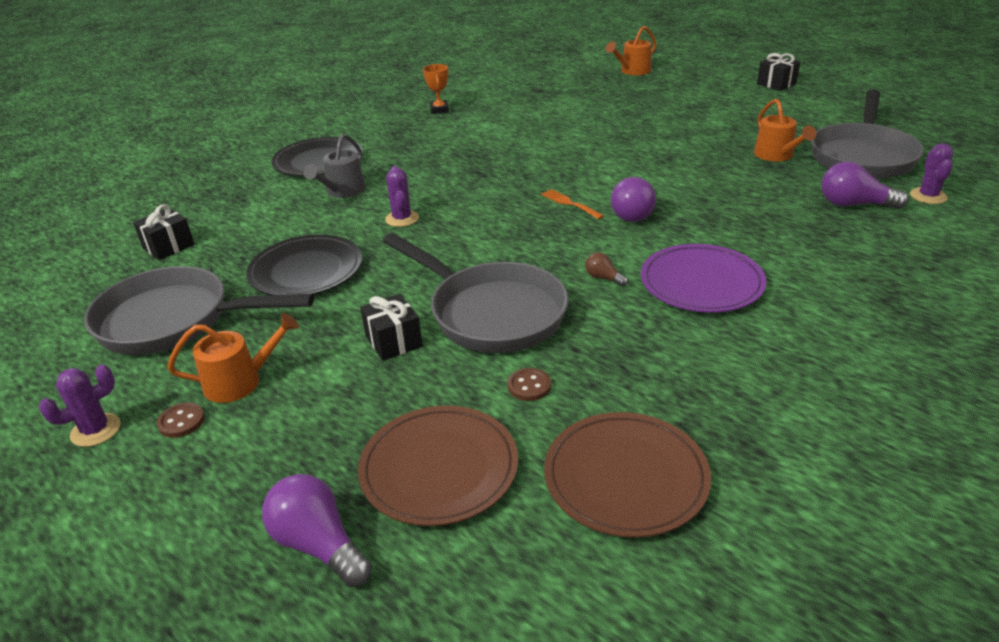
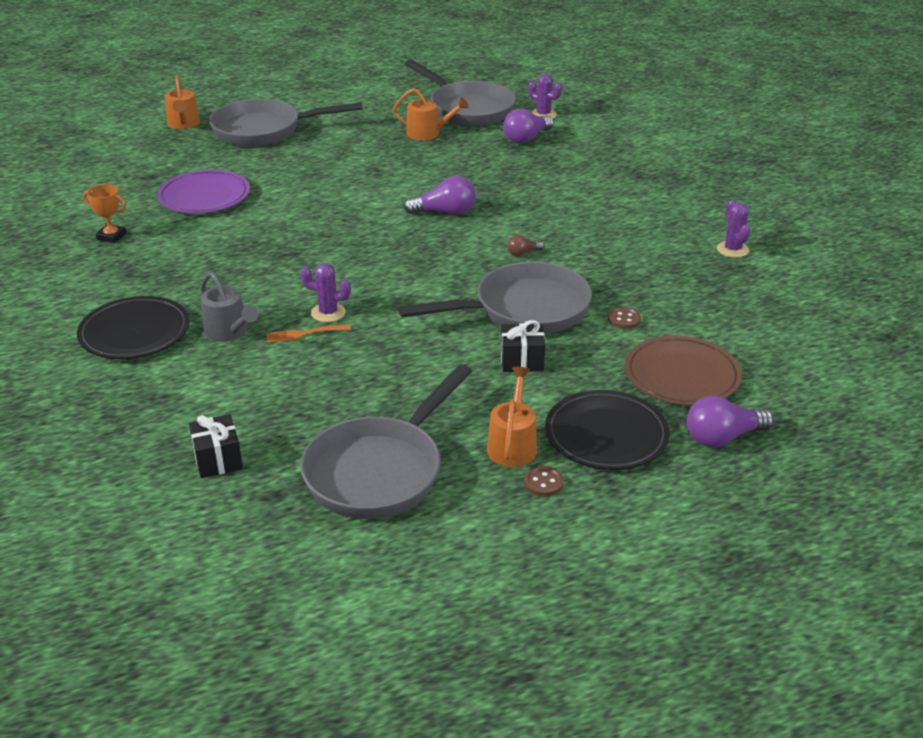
camera: 65 degrees left, 0 degrees up
purple cactus [39,365,121,447] -> purple cactus moved to [717,200,750,258]
black plate [246,235,362,295] -> black plate moved to [545,390,670,470]
orange fork [541,189,604,220] -> orange fork moved to [266,324,351,343]
brown plate [544,412,711,538] -> none
purple light bulb [611,177,656,222] -> purple light bulb turned 45 degrees counterclockwise [403,176,476,215]
purple plate [641,244,767,313] -> purple plate moved to [157,170,250,214]
black gift [757,53,800,91] -> none
none -> grey pan [209,99,363,147]

